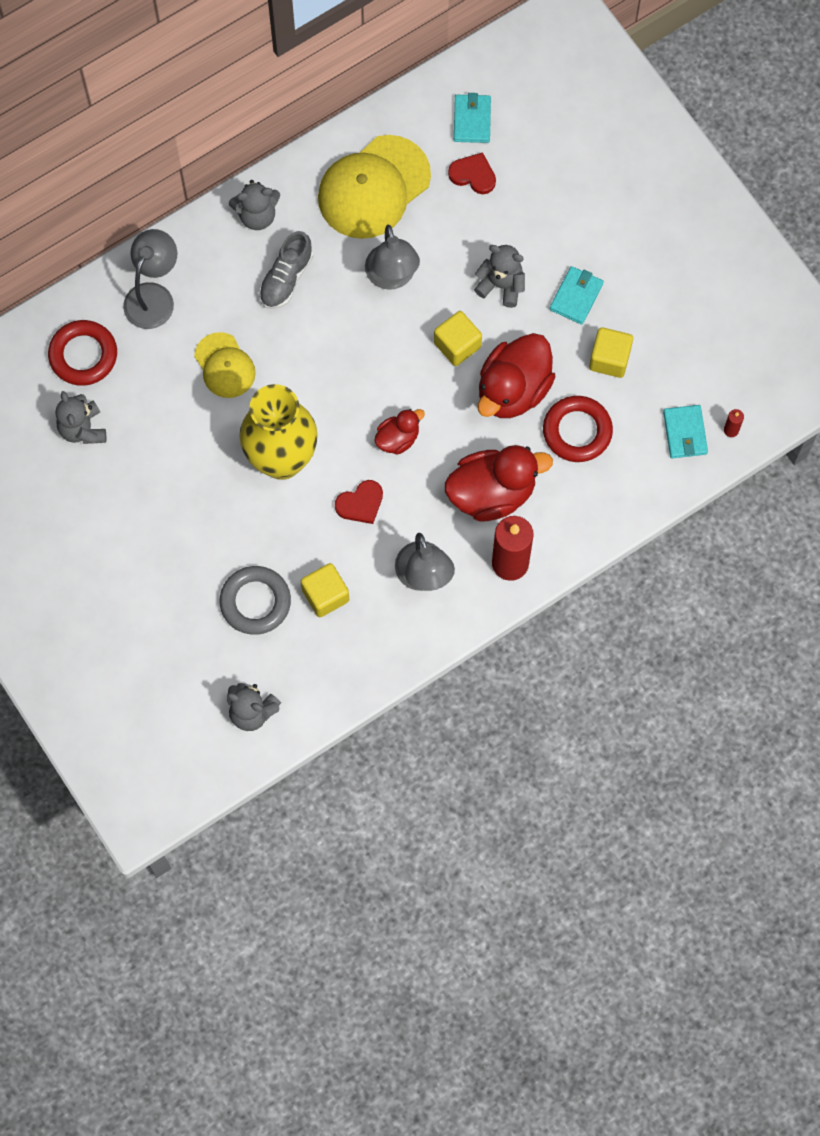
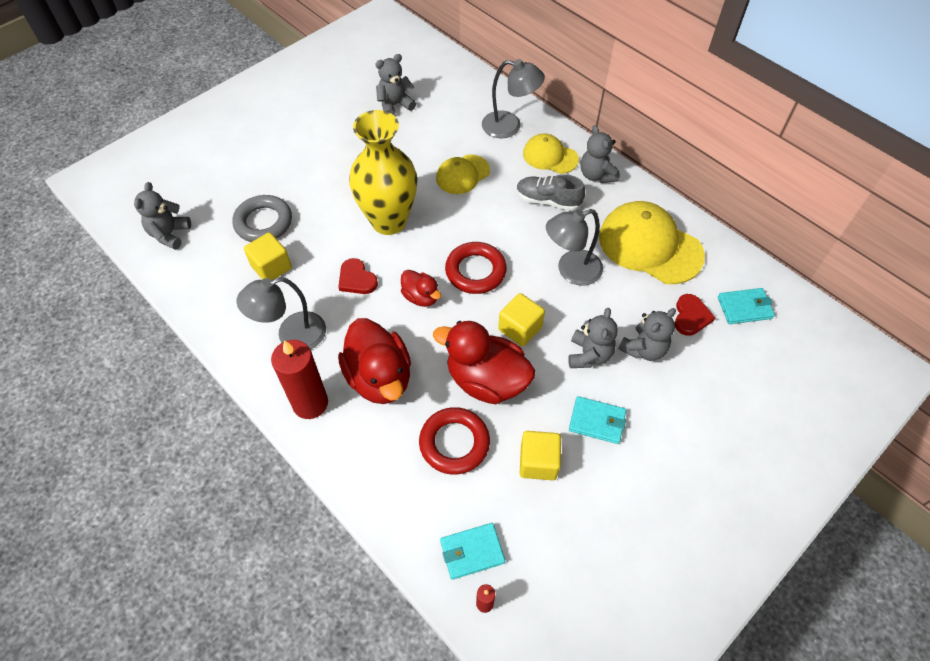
camera: 80 degrees right, 15 degrees down
red ring [48,320,117,386] -> red ring moved to [445,242,507,294]
none -> yellow cap [523,133,579,174]
none -> grey teddy bear [618,308,676,361]

